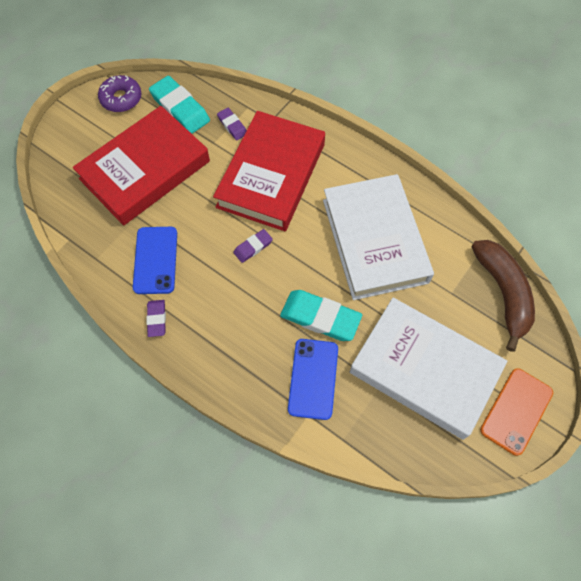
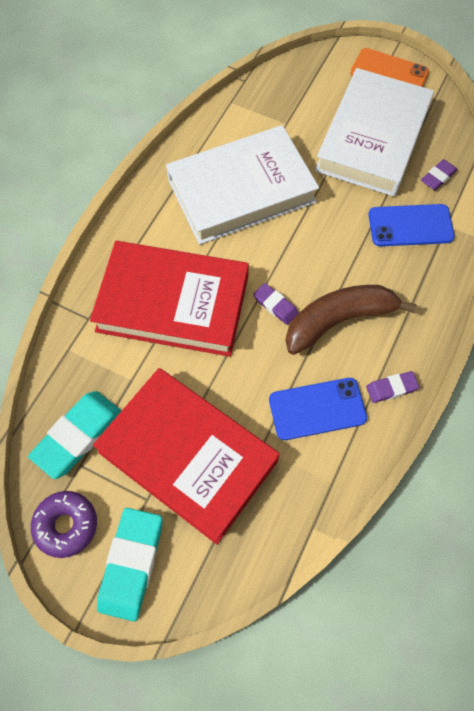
camera: 100 degrees left, 0 degrees up
purple eraser [217,108,247,140] -> purple eraser moved to [421,159,457,190]
turquoise eraser [280,290,362,341] -> turquoise eraser moved to [97,508,163,621]
brown banana [471,240,535,352] -> brown banana moved to [286,285,417,355]

